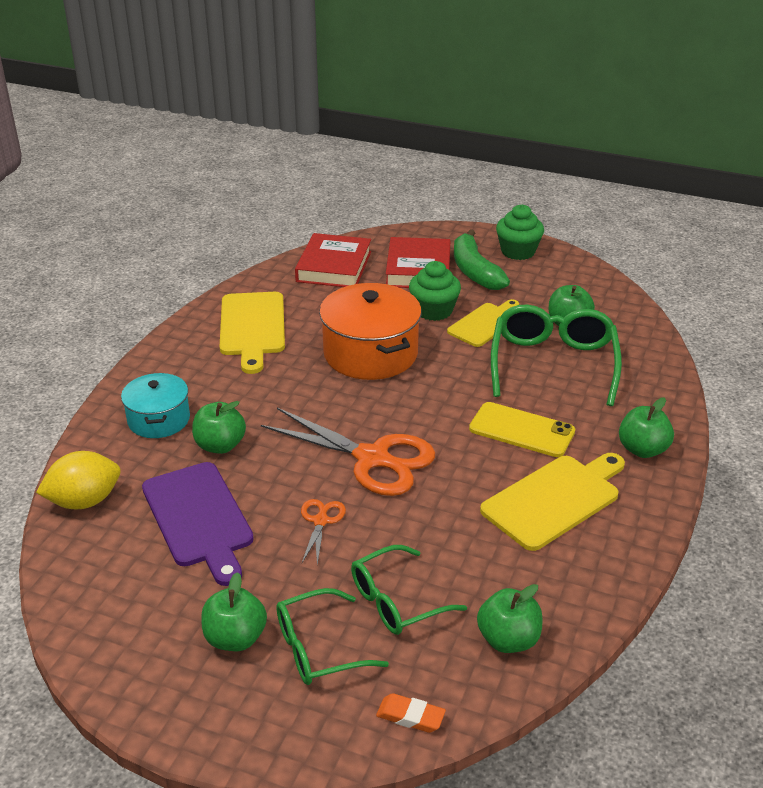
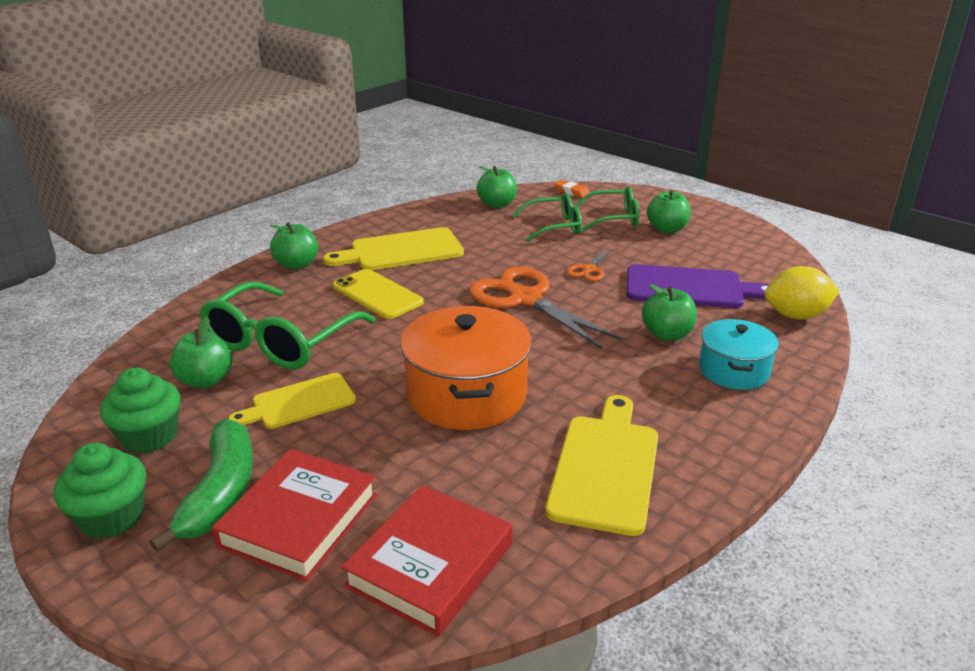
camera: 160 degrees left, 5 degrees down
purple cutting board [142,462,254,586] -> purple cutting board turned 105 degrees clockwise [627,264,769,308]
green cupcake [409,261,461,321] -> green cupcake moved to [100,368,181,453]

